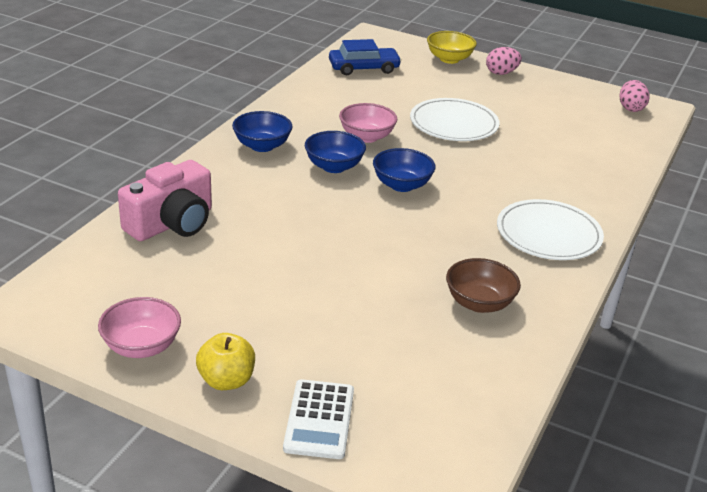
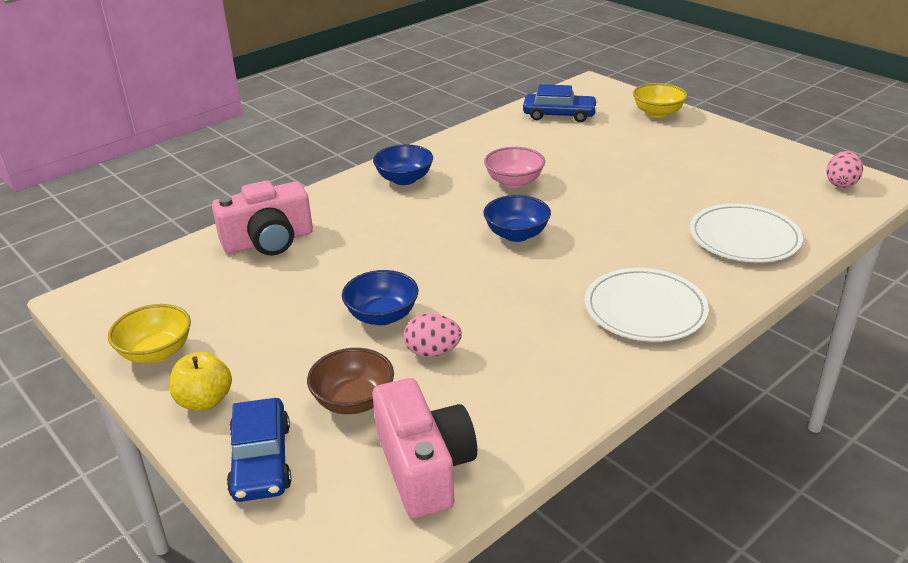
camera: 25 degrees right, 0 degrees up
pink bowl [98,297,181,358] -> yellow bowl [108,304,191,363]
white calculator [283,379,354,459] -> blue car [227,398,291,502]
blue bowl [305,131,366,173] -> blue bowl moved to [342,270,418,325]
white plate [410,98,500,141] -> white plate moved to [690,204,803,263]
brown bowl [446,258,521,313] -> brown bowl moved to [307,348,394,414]
pink egg [486,47,522,75] -> pink egg moved to [404,314,462,357]
none -> pink camera [372,378,477,518]

